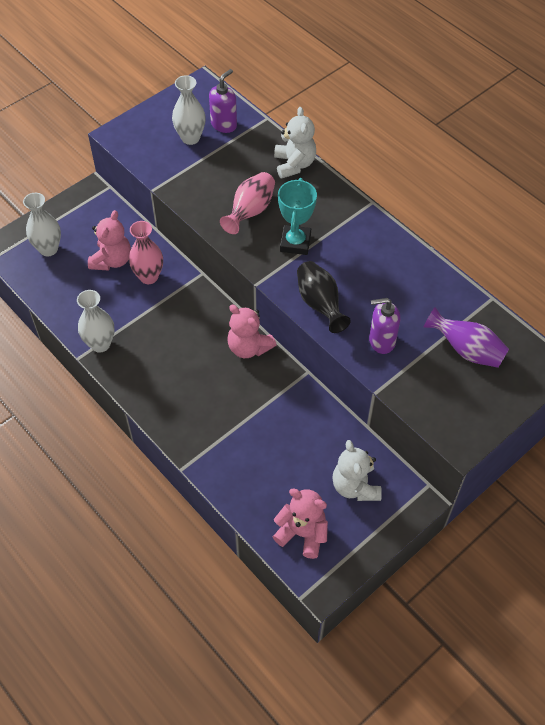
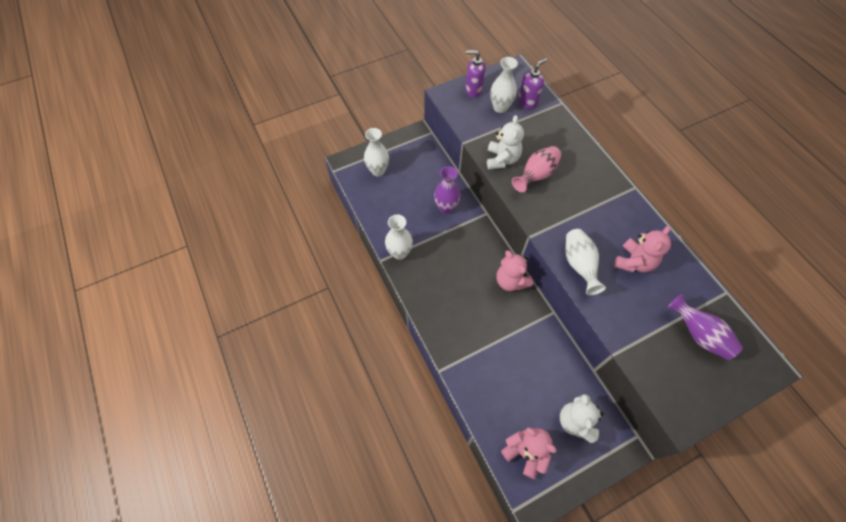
camera: 15 degrees right, 5 degrees up
pink teddy bear [88,210,131,271] -> pink teddy bear moved to [614,226,671,272]
pink vase [129,221,163,284] -> purple vase [434,166,461,214]
white teddy bear [274,107,316,179] -> white teddy bear moved to [487,115,524,170]
turquoise trophy [278,178,317,255] -> none
black vase [297,261,351,333] -> white vase [566,229,606,295]
purple soap dispenser [369,298,400,354] -> purple soap dispenser moved to [465,50,486,98]

